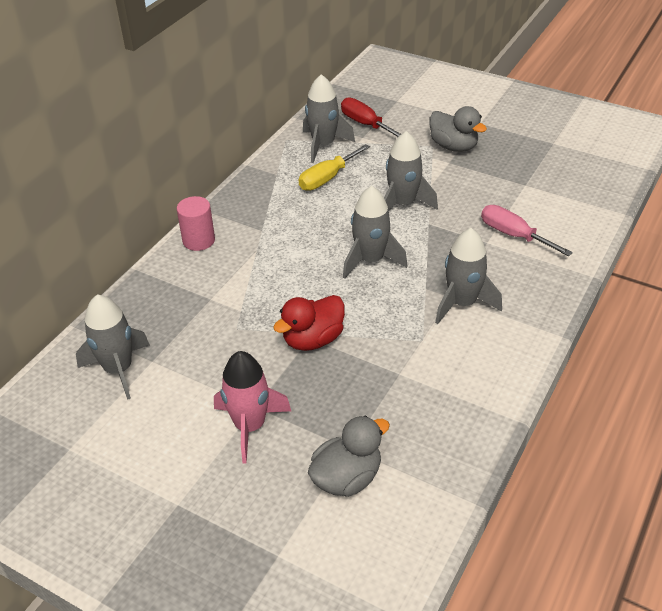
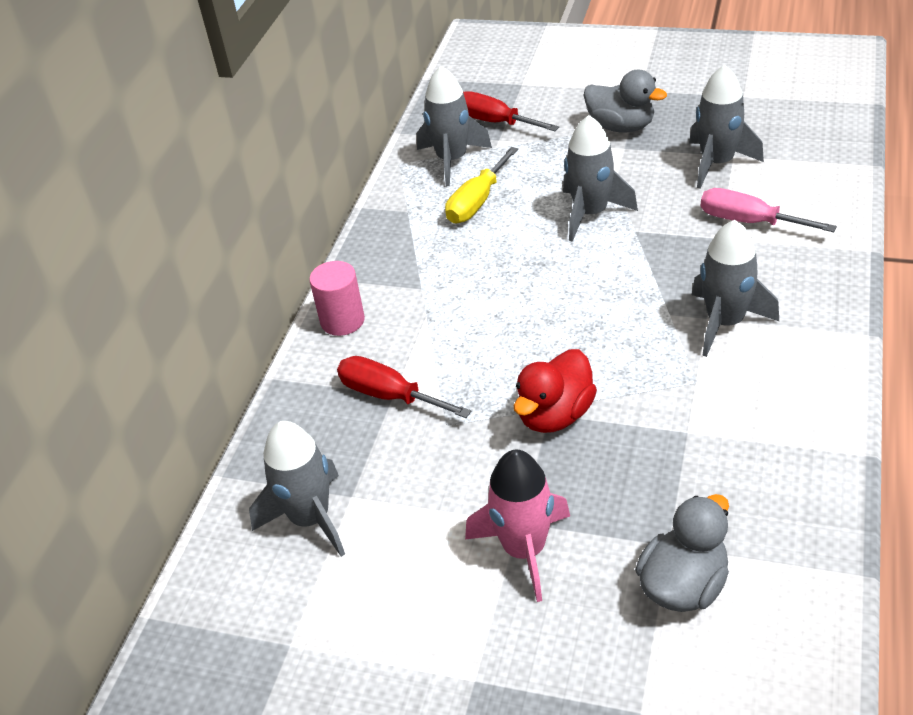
camera: 10 degrees left, 0 degrees up
grey rocket [343,186,408,279] -> grey rocket moved to [689,65,764,189]
none -> red screwdriver [337,356,471,418]

